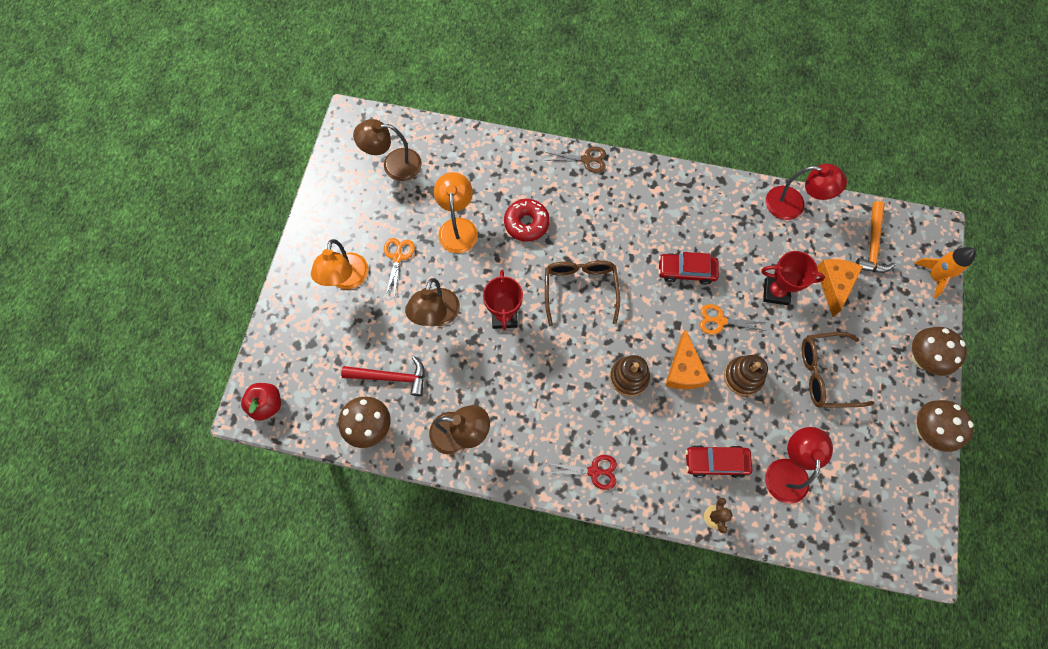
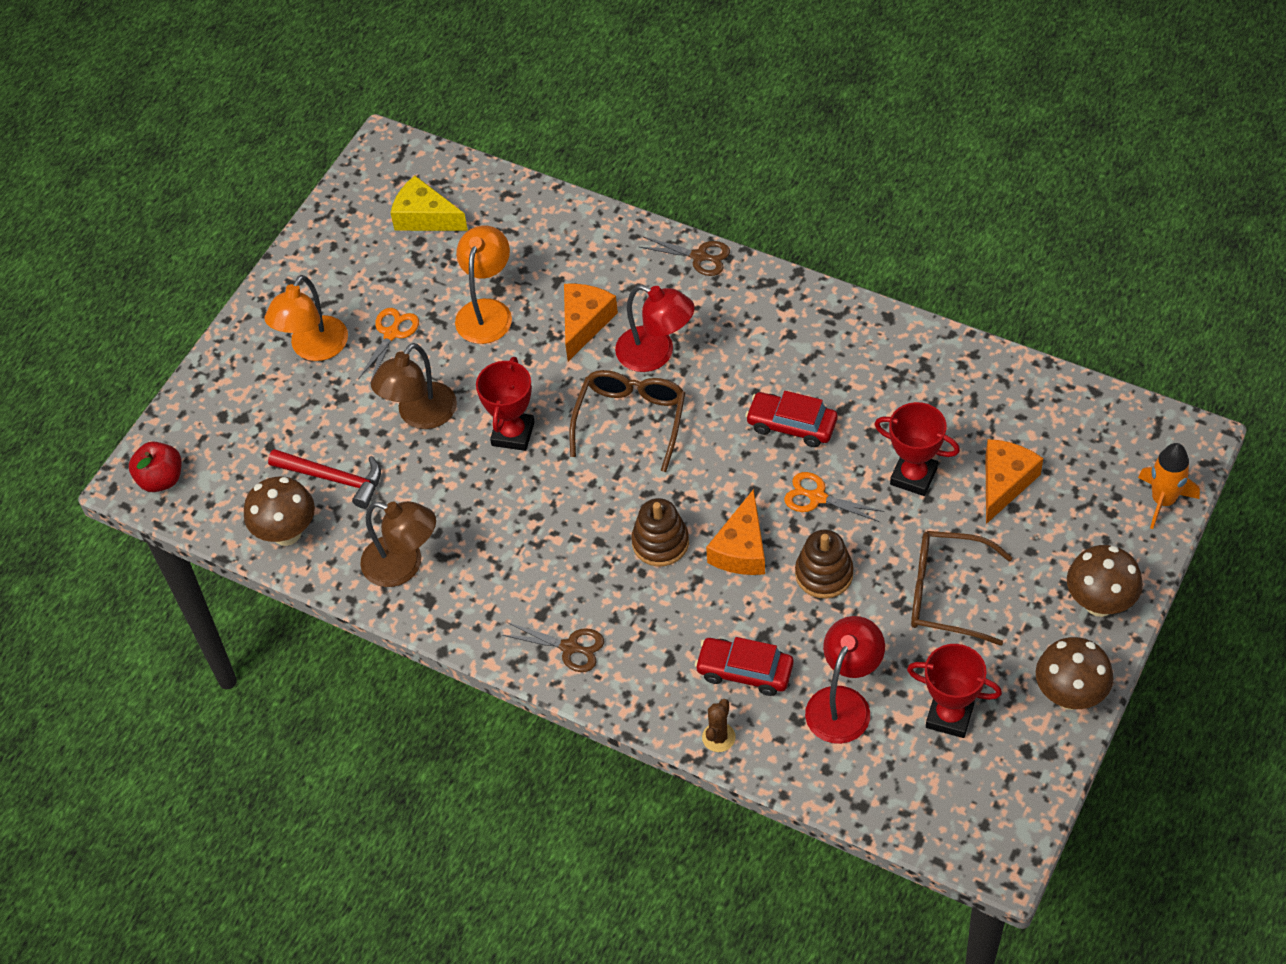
camera: 20 degrees right, 15 degrees down
brown lamp [353,119,422,181] -> yellow cheese [391,176,468,231]
red donut [504,199,550,242] -> orange cheese [564,284,618,361]
red scissors [547,455,617,490] -> brown scissors [502,622,604,672]
red lamp [766,164,847,220] -> red lamp moved to [615,285,694,372]
orange hammer [855,201,896,273] -> none
none -> red trophy [907,644,1002,738]

